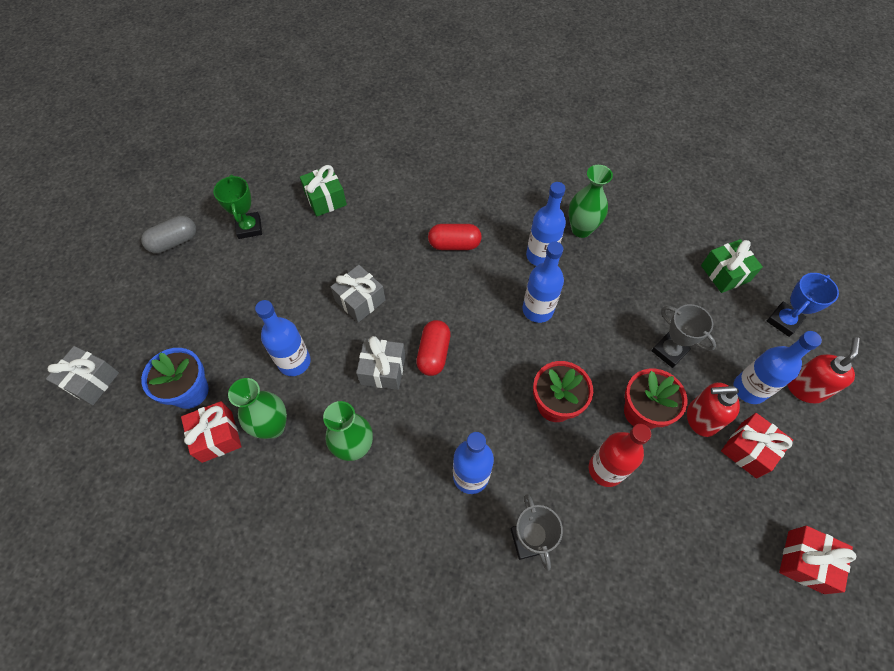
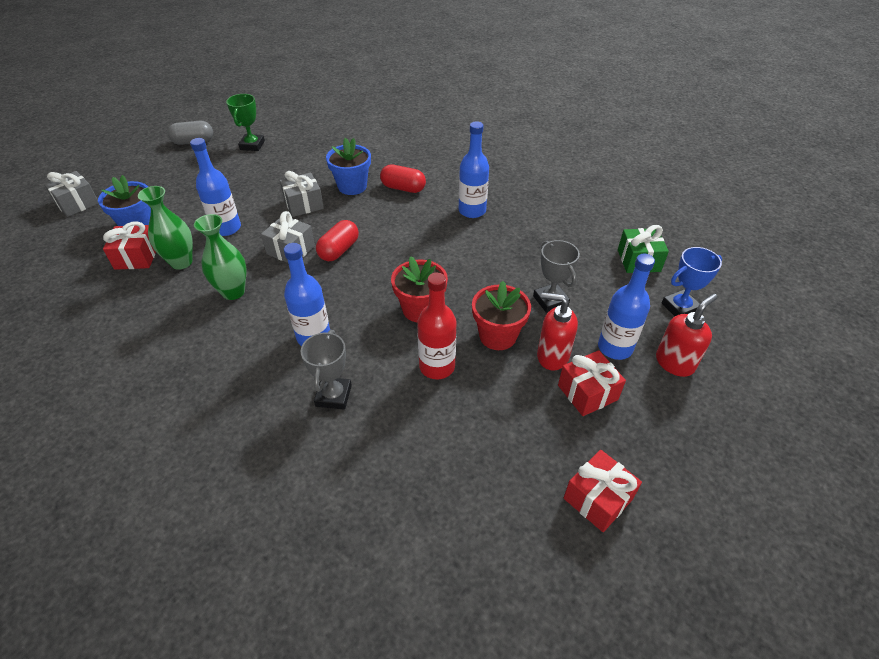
camera: 20 degrees right, 15 degrees down
green gift [300,165,347,216] -> none
blue bottle [522,242,564,323] -> none
green vase [569,165,613,238] -> none
none -> blue flower pot [326,138,371,195]

